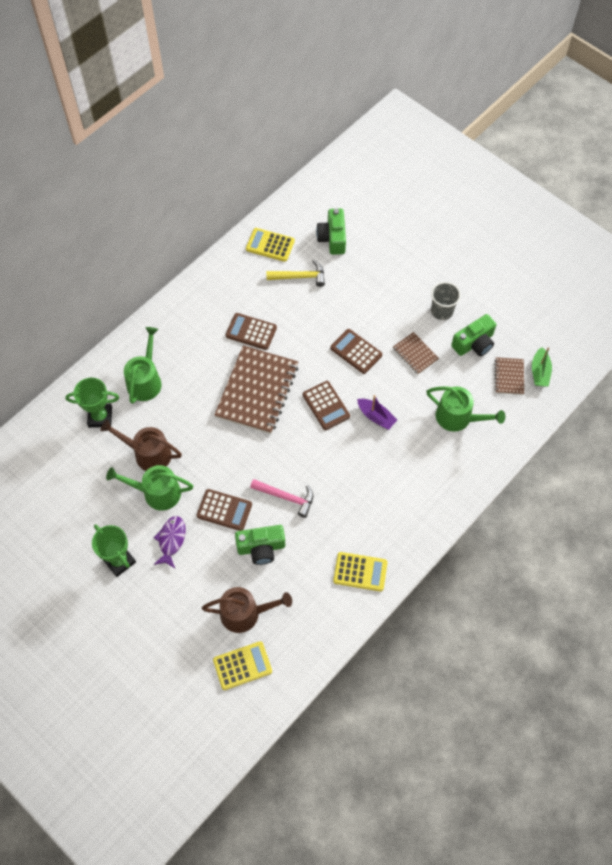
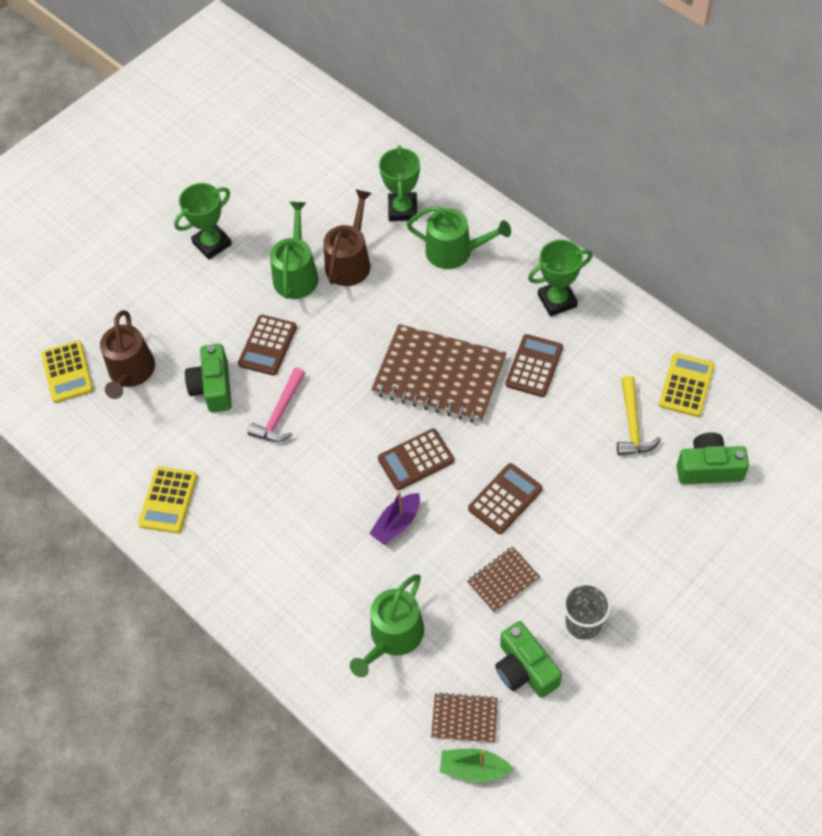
camera: 95 degrees right, 5 degrees down
purple fish [153,516,186,568] -> none
none -> green trophy [528,239,593,317]

